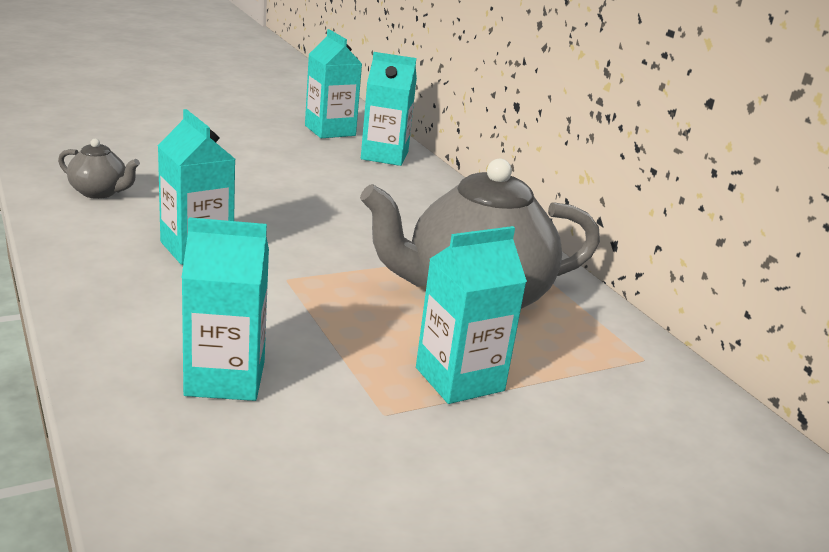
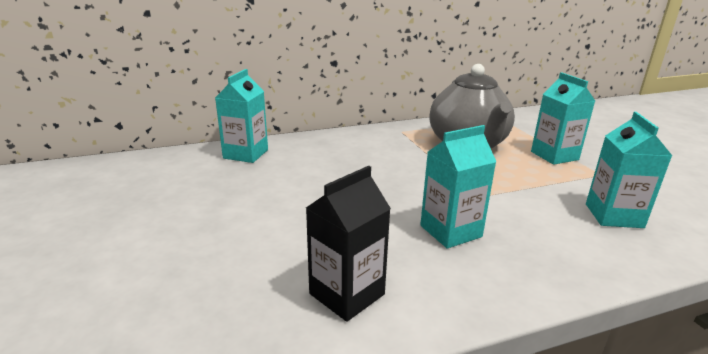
camera: 80 degrees left, 0 degrees up
grey teapot [58,139,140,199] -> black carton [306,166,391,322]
turquoise carton [305,29,362,138] -> none

